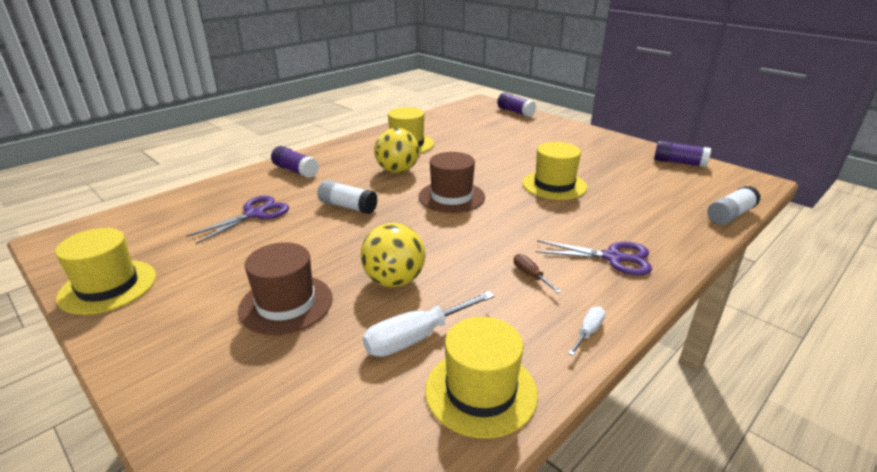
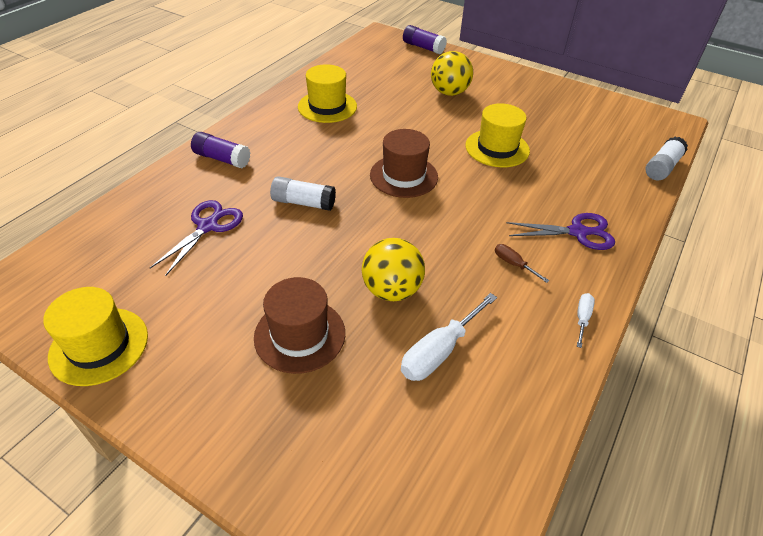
camera: 15 degrees left, 15 degrees up
yellow ball [374,128,419,173] -> yellow ball moved to [431,51,473,96]
yellow hat [425,317,538,439] -> none
purple glue stick [654,140,711,168] -> none

